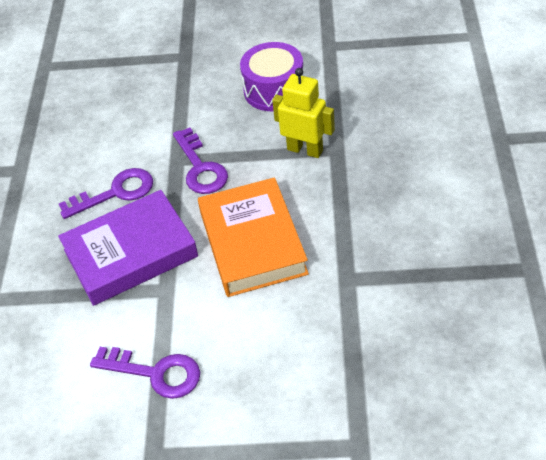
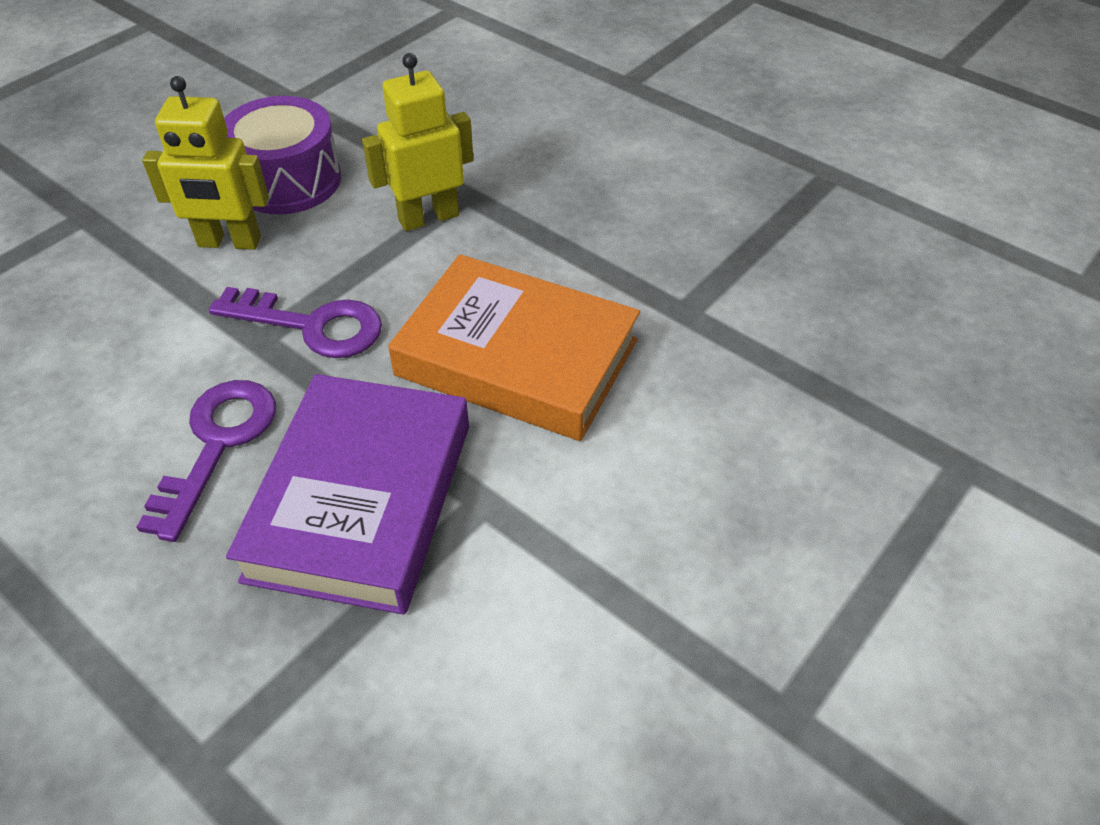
camera: 55 degrees left, 0 degrees up
purple key [90,347,200,399] -> none
none -> yellow robot [142,76,269,250]

